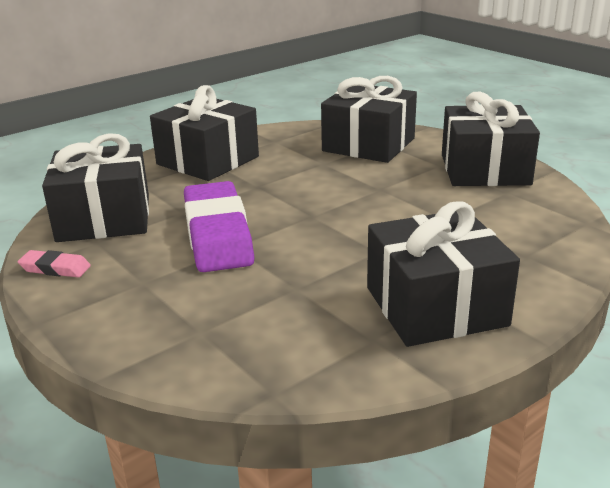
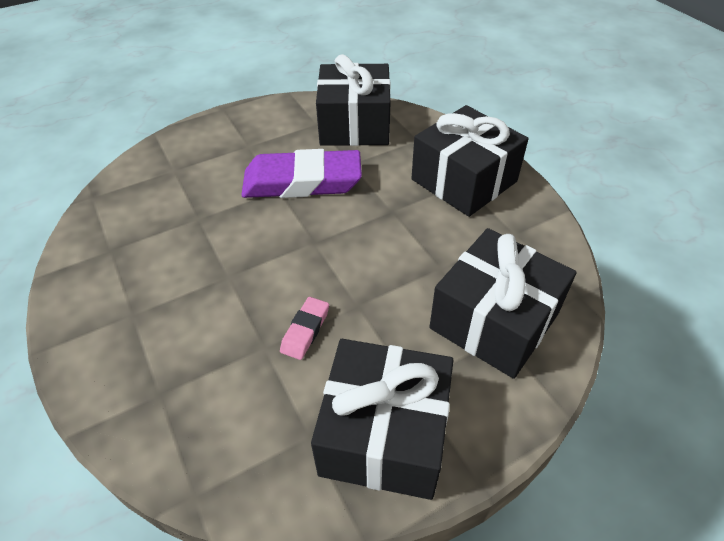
camera: 100 degrees right, 20 degrees up
pink eraser [18,250,91,278] -> pink eraser moved to [280,297,329,360]
black gift [367,201,520,347] -> none

